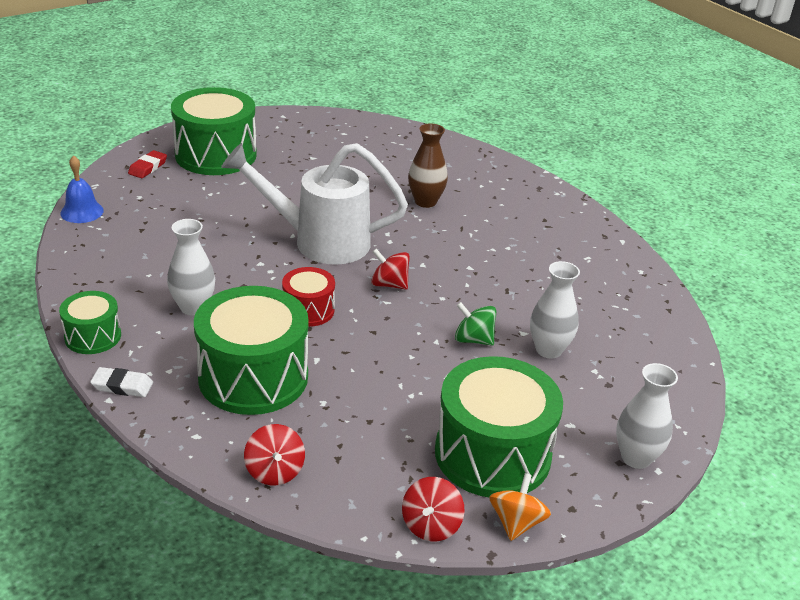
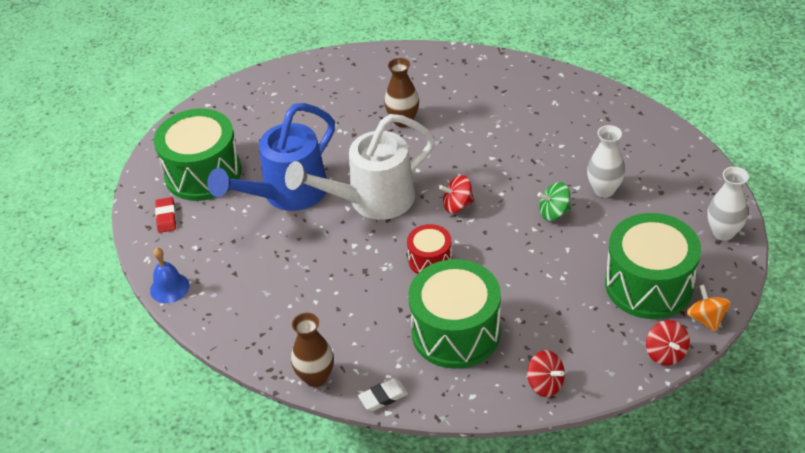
camera: 30 degrees left, 10 degrees up
green drum [59,291,121,354] -> brown vase [291,313,334,387]
white vase [167,219,215,316] -> none
none -> blue watering can [207,103,335,211]

